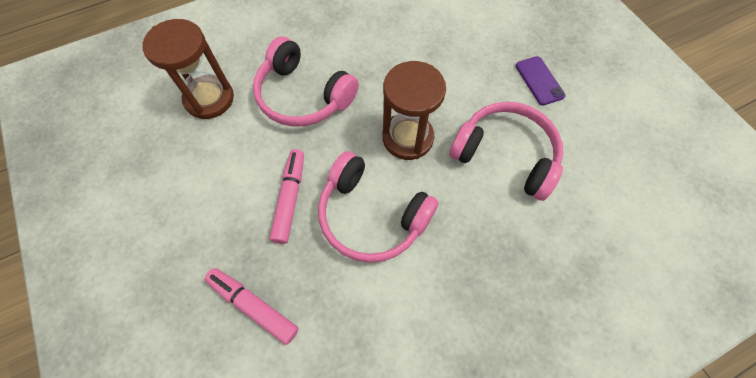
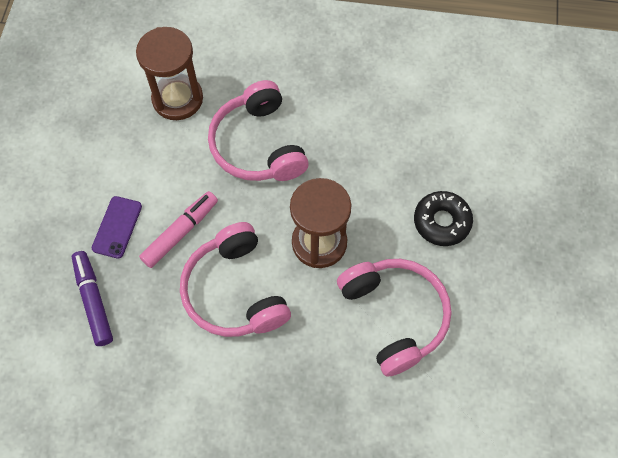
camera: 35 degrees right, 0 degrees up
pink marker [204,268,298,345] -> purple marker [72,251,113,346]
purple phone [516,56,565,105] -> purple phone moved to [92,196,142,259]
none -> black donut [414,191,473,246]

